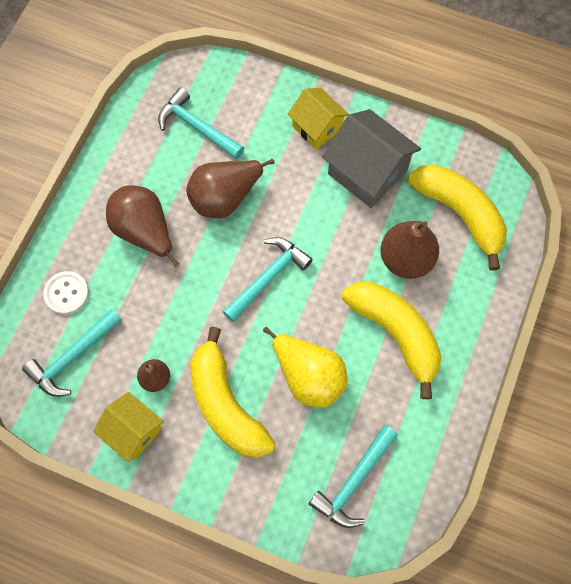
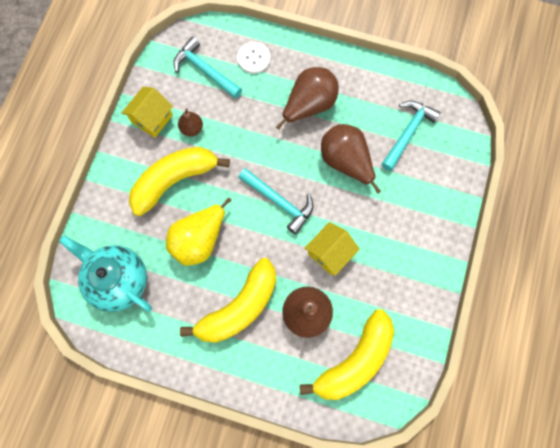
camera: 85 degrees right, 5 degrees up
yellow house [288,88,349,150] -> yellow house moved to [304,222,360,276]
turquoise hammer [309,425,398,528] -> turquoise teapot [59,235,152,312]
grey house [322,109,421,208] -> none

